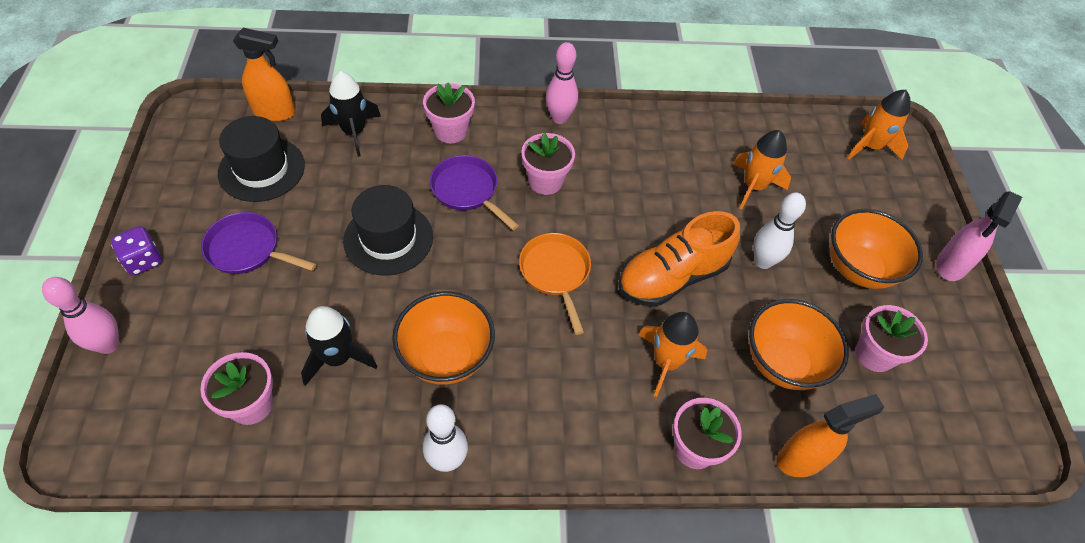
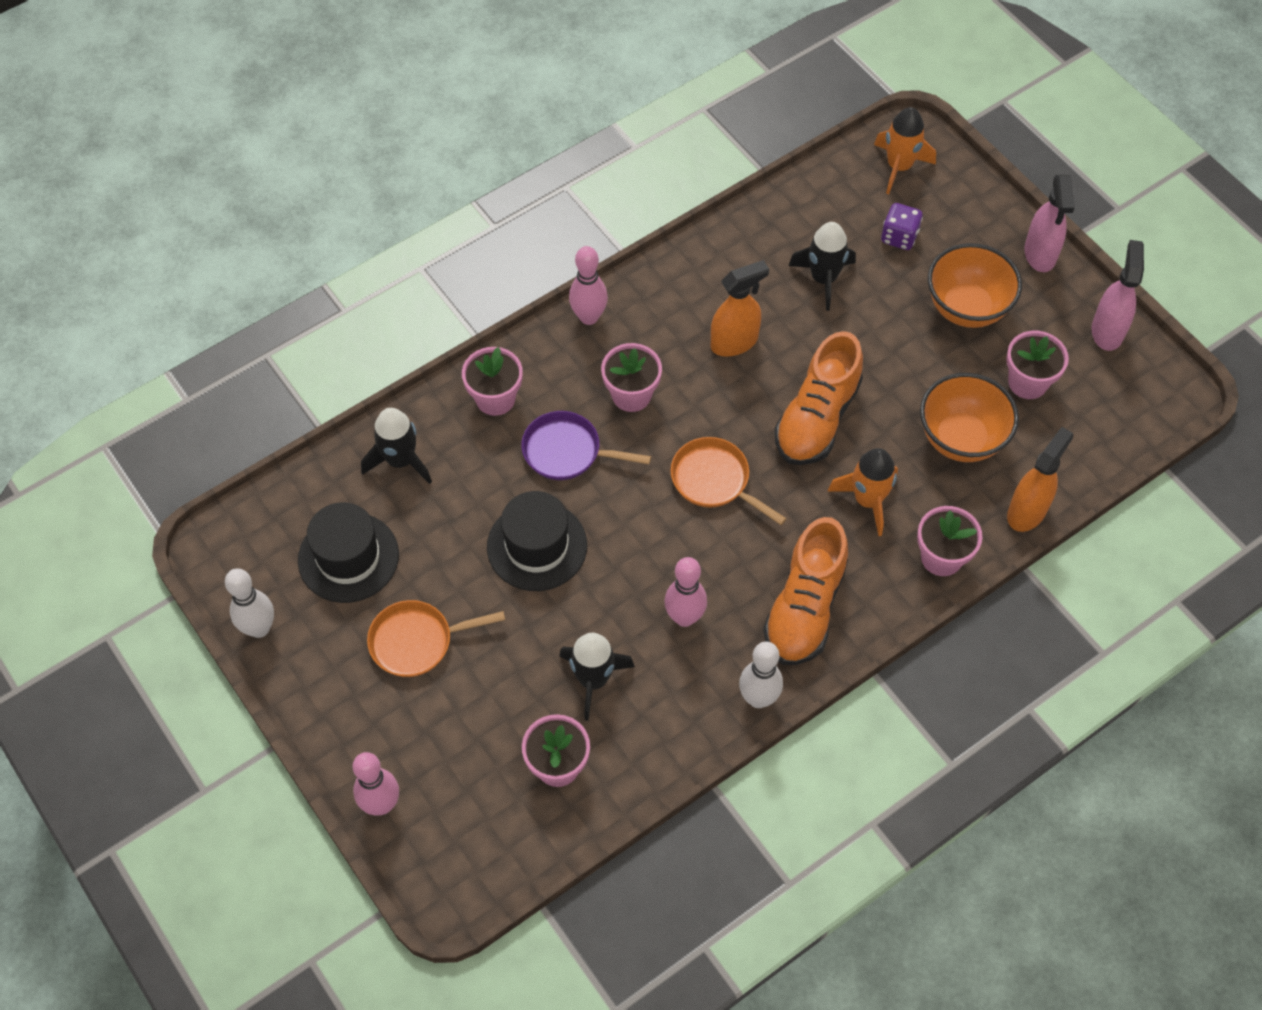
camera: 30 degrees left, 5 degrees up
purple dice [111,226,162,276] -> purple dice moved to [881,203,923,250]
purple pan [201,212,316,274] -> orange pan [367,600,505,677]
orange spray bottle [233,28,295,122] -> orange spray bottle moved to [711,260,769,357]
orange bowl [392,291,495,385] -> pink bowling pin [664,557,707,627]
orange rocket [733,130,791,209] -> black rocket [788,222,856,311]
white bowling pin [753,192,806,269] -> white bowling pin moved to [225,568,274,638]
none -> orange shoe [763,517,848,665]
none -> pink spray bottle [1092,240,1144,351]

